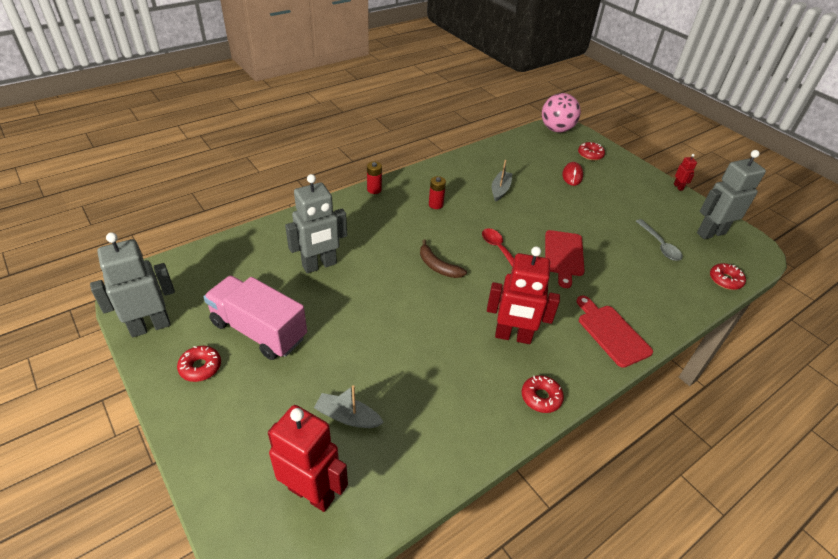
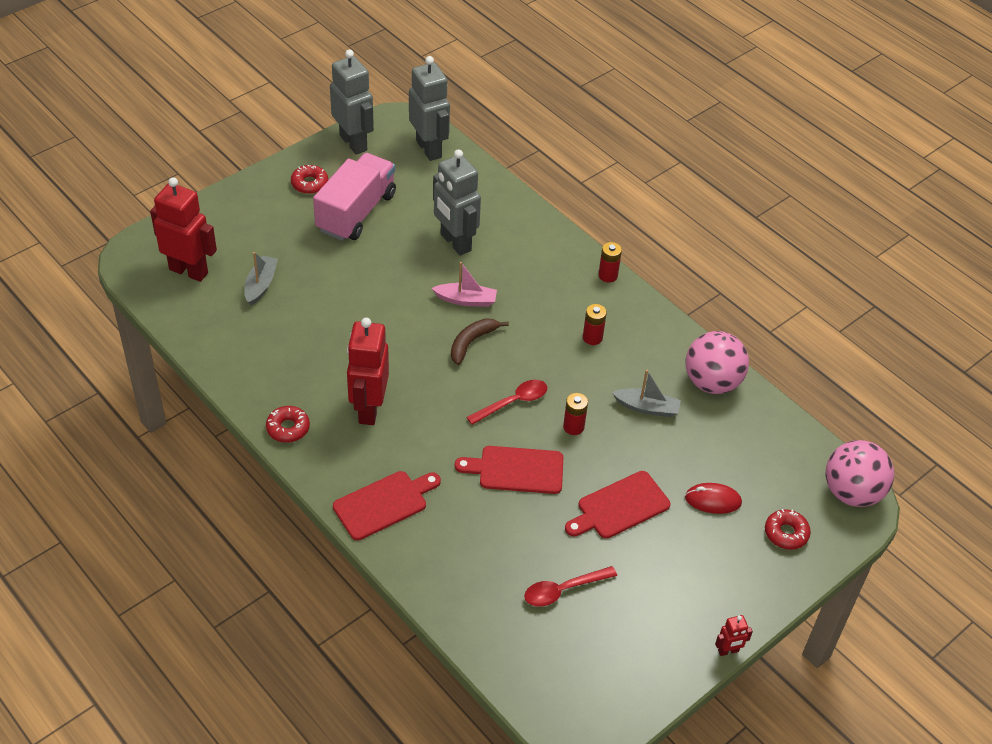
camera: 85 degrees right, 5 degrees up
red robot [268,405,348,512] -> red robot turned 90 degrees counterclockwise [150,177,217,282]
grey spoon [636,219,683,261] -> red spoon [524,566,617,607]
grey robot [697,150,766,239] -> grey robot moved to [409,56,450,161]
red donut [710,263,746,290] -> none
none -> pink boat [432,262,497,307]
none -> red battery [563,393,588,435]
none -> red cutting board [565,471,670,539]
none -> pink ball [685,331,749,394]

